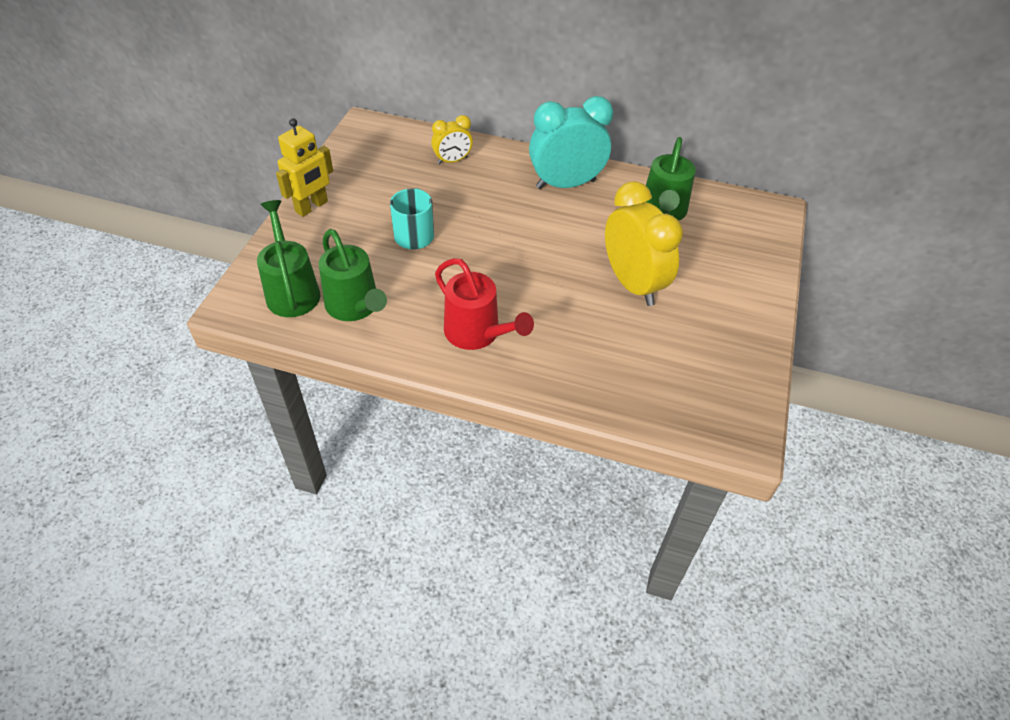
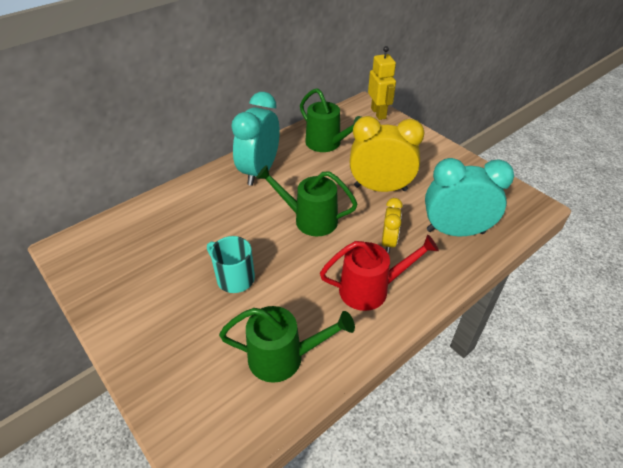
camera: 55 degrees left, 5 degrees down
green watering can [257,200,320,317] -> green watering can moved to [256,165,357,236]
yellow robot [276,118,333,217] -> yellow robot moved to [368,46,396,120]
yellow clock [431,115,473,165] -> yellow clock moved to [382,198,403,253]
none -> turquoise clock [425,158,514,236]

